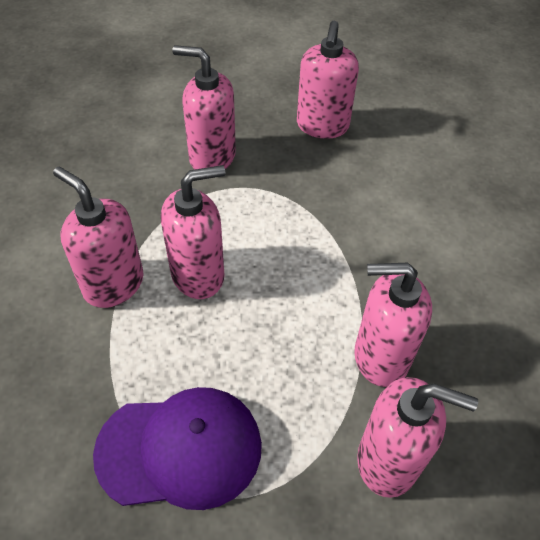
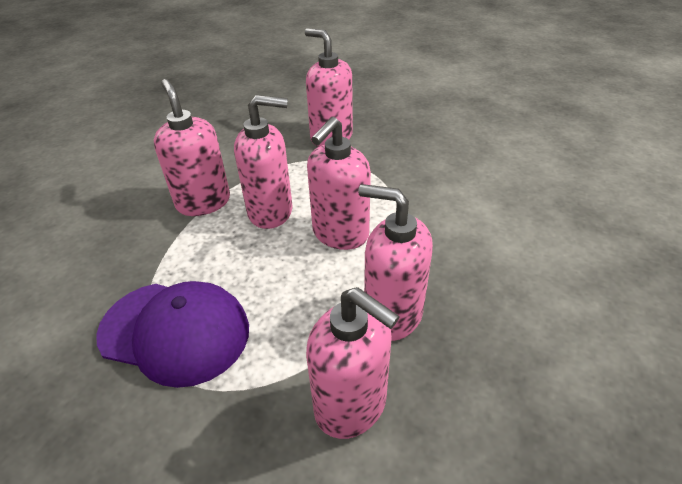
camera: 25 degrees right, 10 degrees down
pink soap dispenser [297,21,359,139] -> pink soap dispenser moved to [307,117,371,250]

